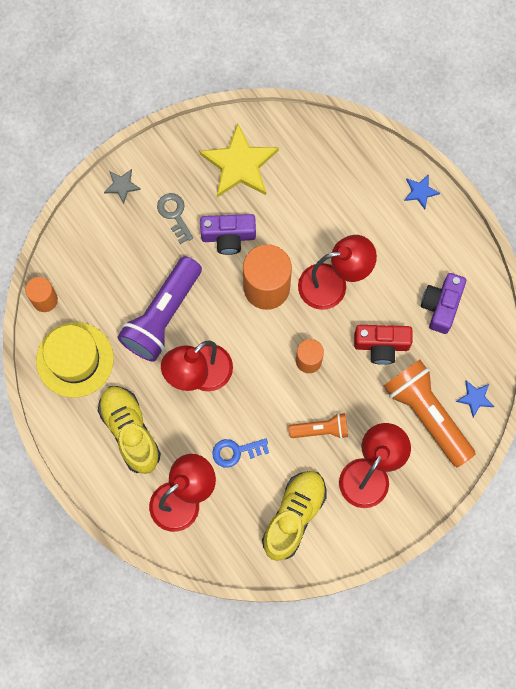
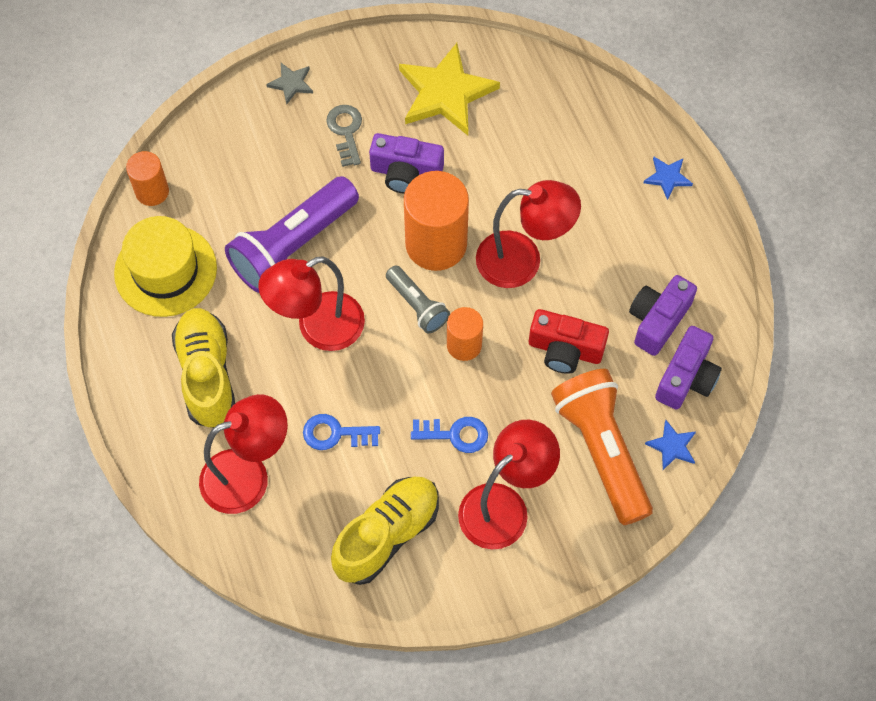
camera: 15 degrees right, 10 degrees down
orange flashlight [289,413,348,439] -> blue key [411,417,488,453]
none -> grey flashlight [386,265,450,333]
none -> purple camera [655,326,722,410]

